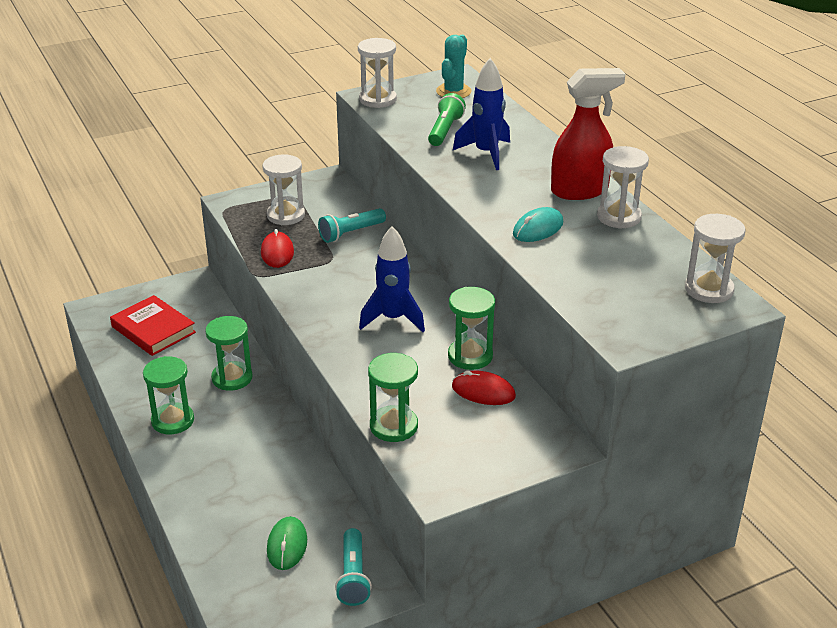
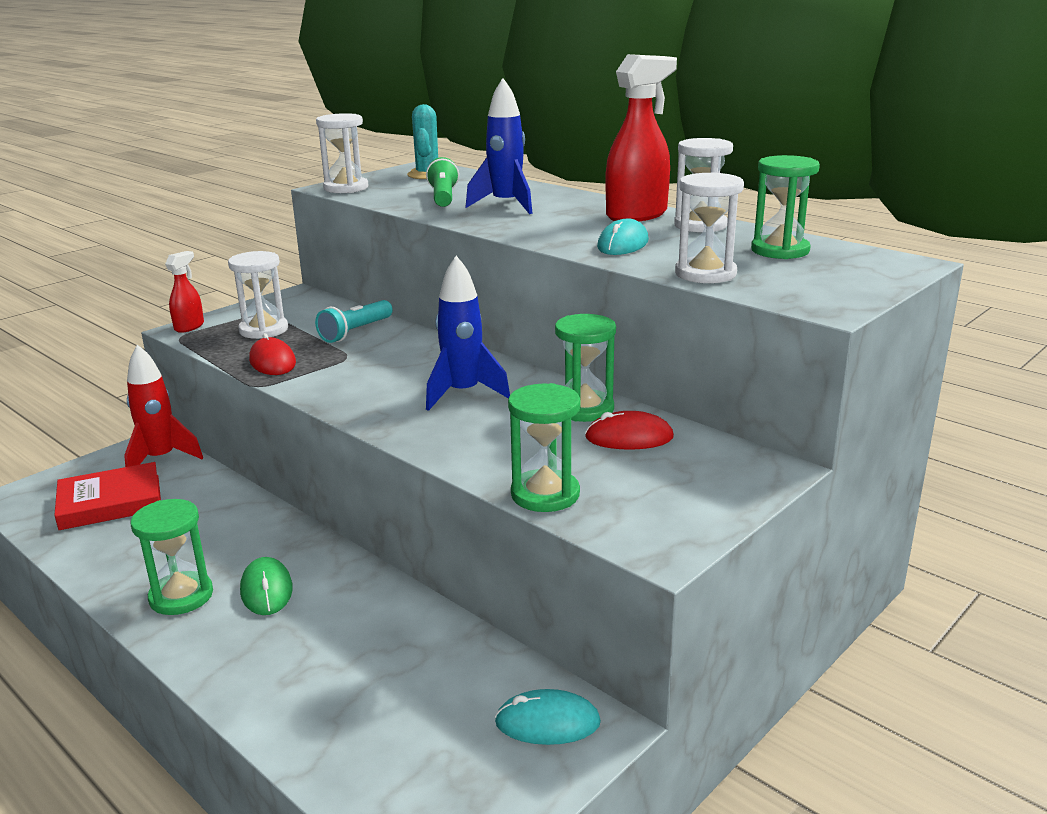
camera: 20 degrees left, 10 degrees down
red book [110,295,196,356] -> red book turned 45 degrees counterclockwise [54,462,161,530]
green hourglass [205,316,253,391] -> green hourglass moved to [751,155,820,259]
green mouse [267,516,307,570] -> green mouse moved to [240,557,293,615]
turquoise flashlight [335,528,372,606] -> turquoise mouse [495,689,601,745]
white hourglass [685,214,745,303] -> white hourglass moved to [675,172,744,283]
none -> red rocket [124,344,203,467]
none -> red spray bottle [165,251,204,333]

